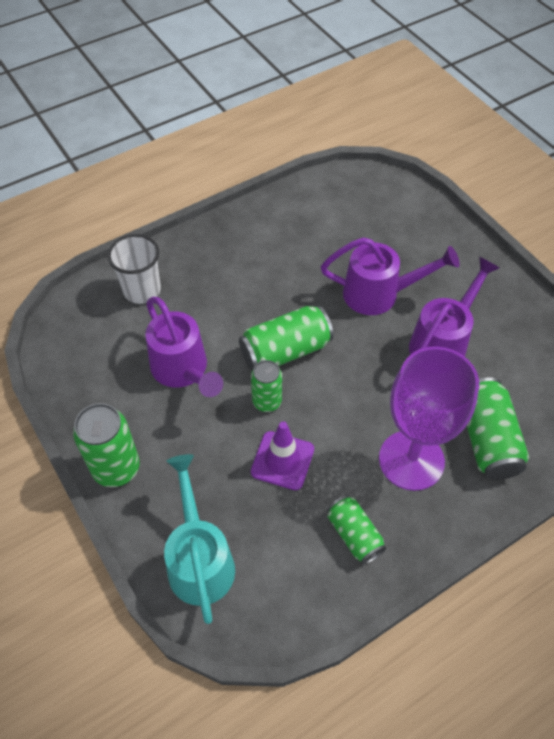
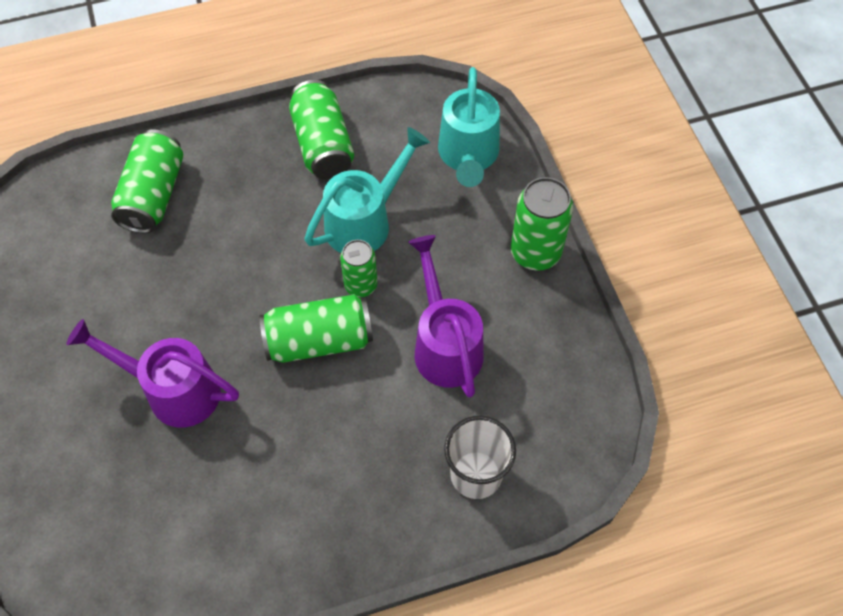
camera: 165 degrees left, 5 degrees up
purple traffic cone [251,422,314,490] -> turquoise watering can [304,127,430,253]
green can [327,495,386,565] -> green can [289,80,354,179], size x1.57
purple goblet [379,346,479,491] -> none
purple watering can [409,257,499,357] -> none

